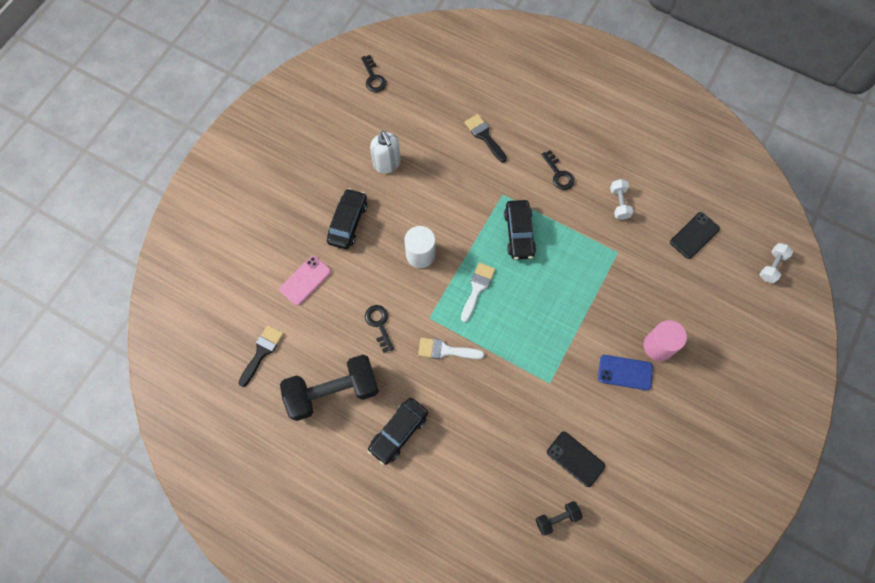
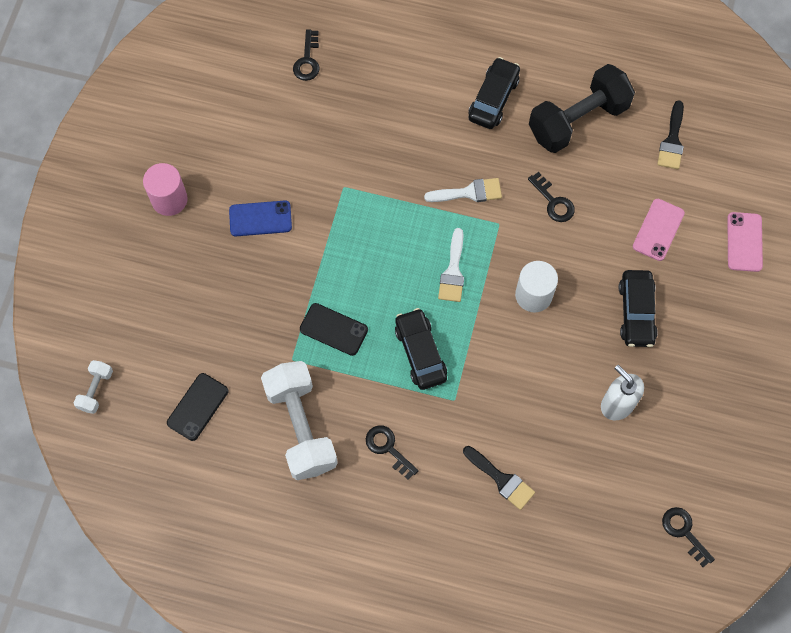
camera: 165 degrees right, 0 degrees up
black dumbbell [535,501,583,536] -> black key [293,29,320,81]
black phone [547,432,605,487] -> black phone moved to [300,303,368,356]
white dumbbell [610,179,633,220] -> white dumbbell [261,361,338,480], size x2.18
pink cylinder [644,320,687,361] -> pink cylinder moved to [143,163,188,216]
none -> pink phone [727,212,763,272]

